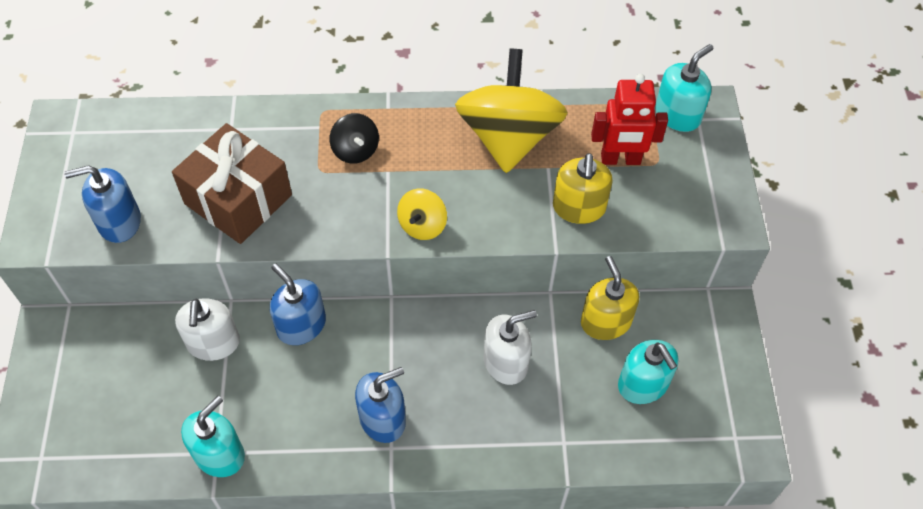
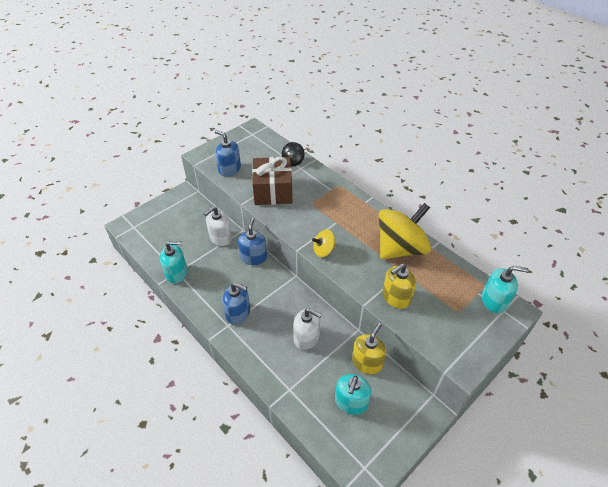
camera: 50 degrees right, 10 degrees down
black spinning top [330,113,379,164] -> black spinning top moved to [282,142,304,166]
red robot [591,74,668,165] -> none

